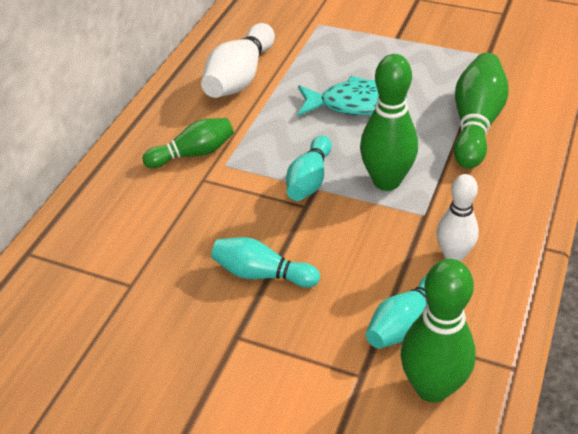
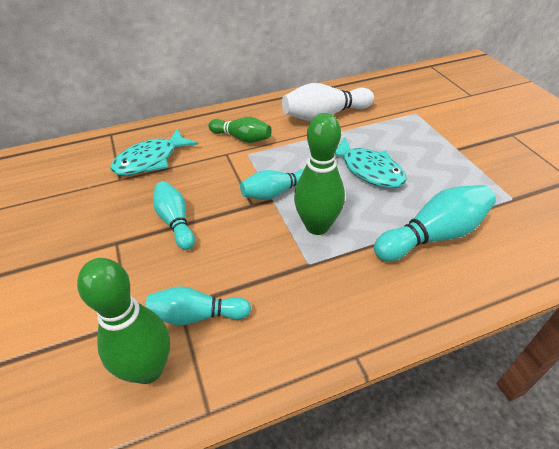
camera: 45 degrees right, 0 degrees up
white bowling pin [436,174,479,261] -> none
green bowling pin [454,53,509,168] -> turquoise bowling pin [374,185,496,261]
none -> turquoise fish [110,128,198,176]

